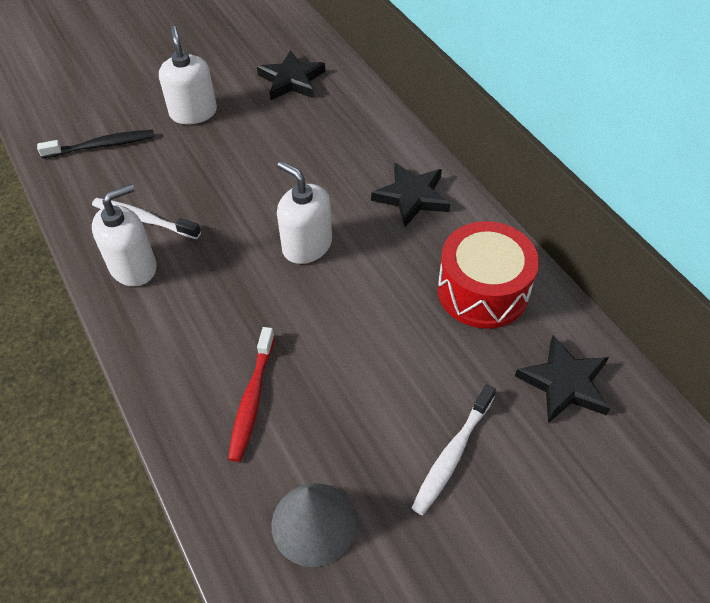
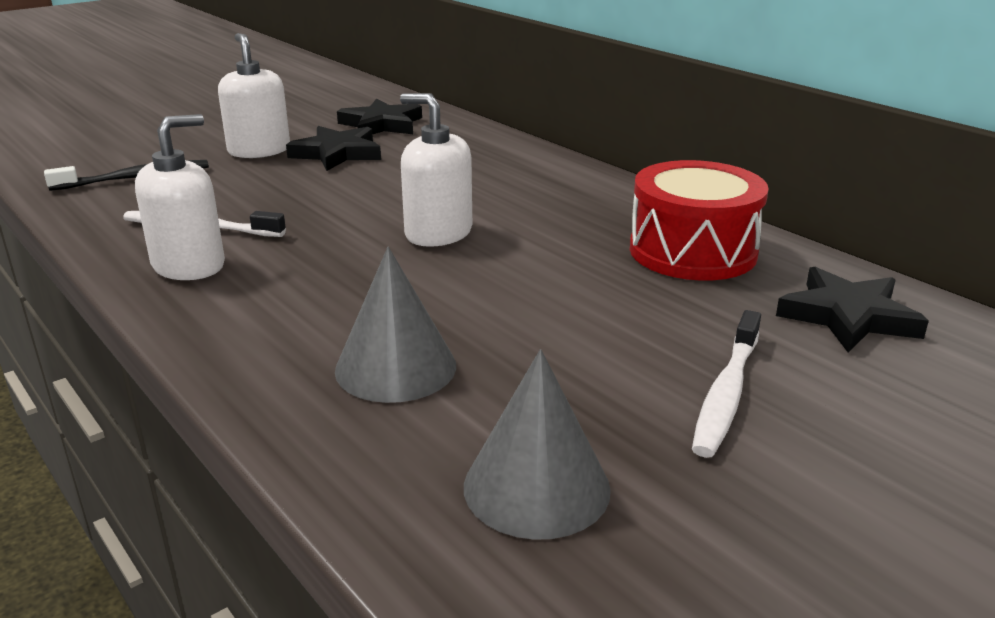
camera: 10 degrees left, 25 degrees down
red toothbrush [228,327,275,462] -> grey cone [335,247,456,403]
black star [371,163,450,227] -> black star moved to [286,126,381,171]

